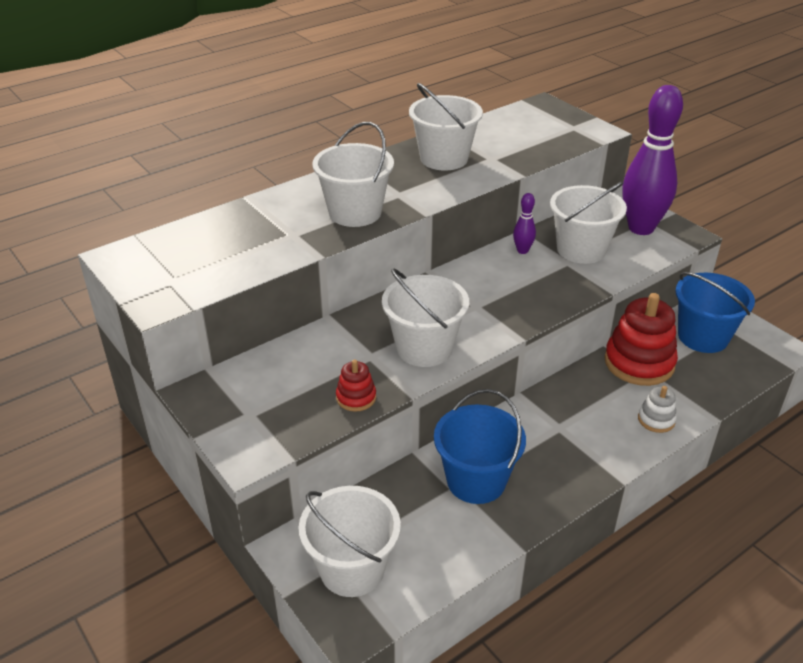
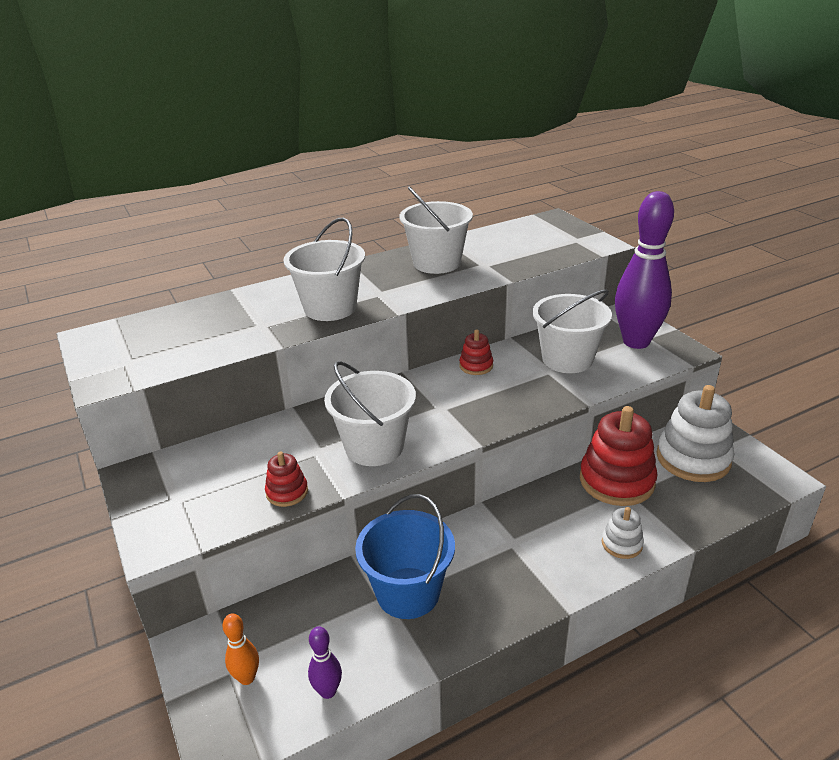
camera: 10 degrees right, 5 degrees down
white bucket [298,486,401,597] -> orange bowling pin [222,613,259,685]
purple bowling pin [513,193,536,254] -> purple bowling pin moved to [308,626,342,699]
blue bucket [675,272,755,353] -> white stacking toy [656,385,734,482]
none -> red stacking toy [459,330,493,375]

